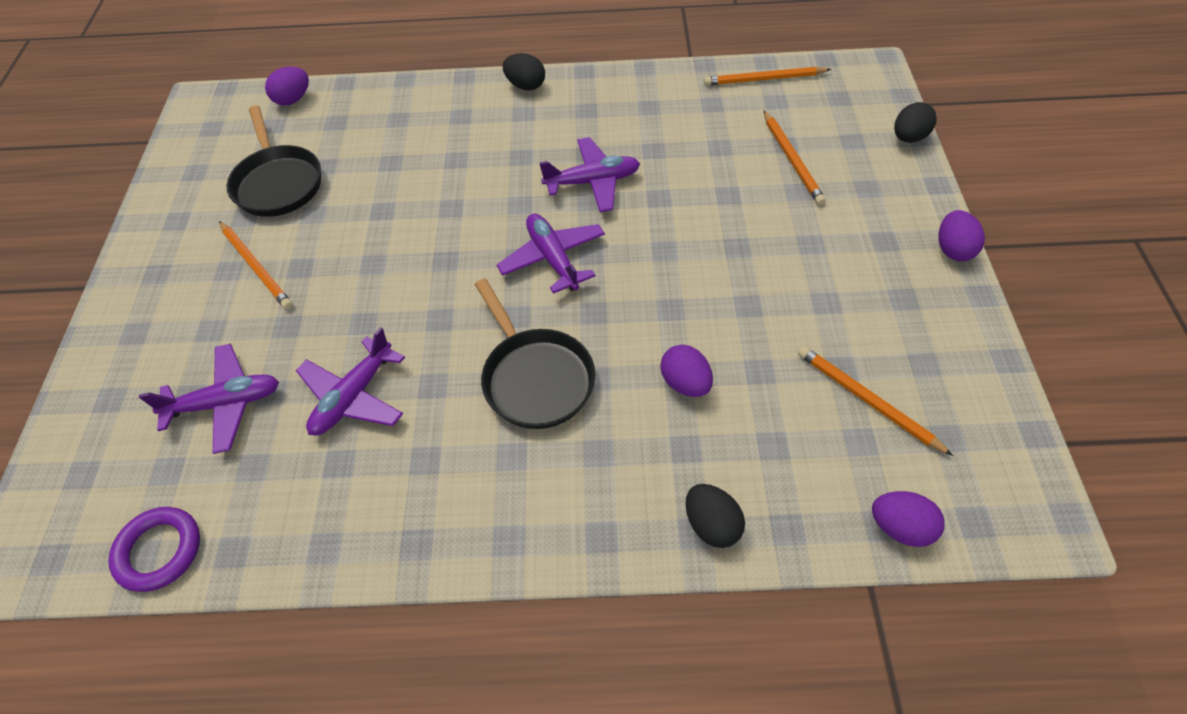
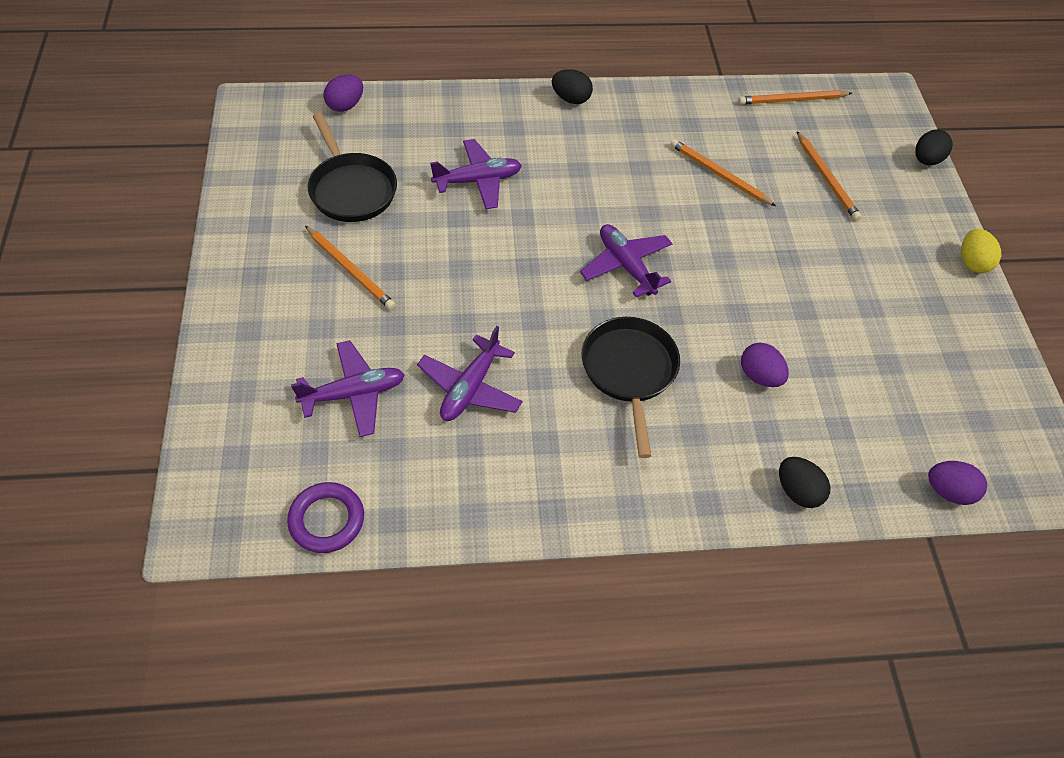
camera: 10 degrees left, 0 degrees up
black pan [475,279,595,429] -> black pan turned 150 degrees counterclockwise [582,317,680,458]
purple plane [539,137,640,212] -> purple plane moved to [430,139,522,209]
orange pencil [798,346,953,456] -> orange pencil moved to [670,139,776,206]
purple egg [939,210,985,261] -> yellow egg [961,229,1001,273]

